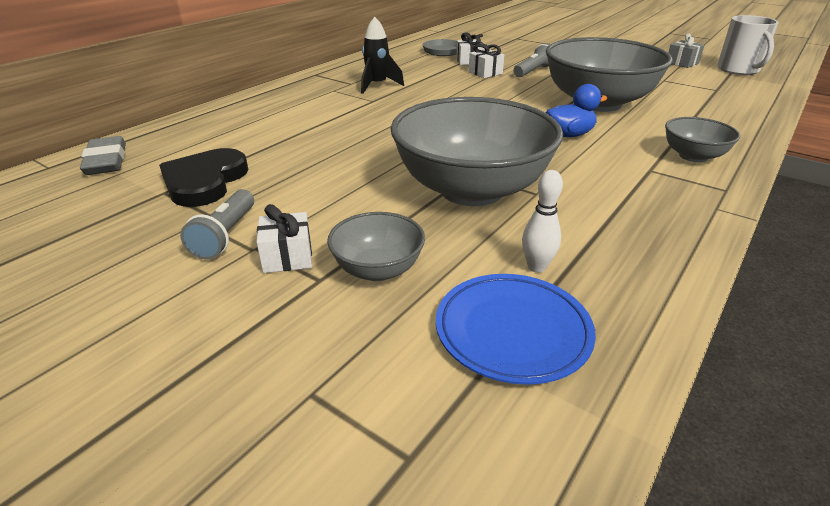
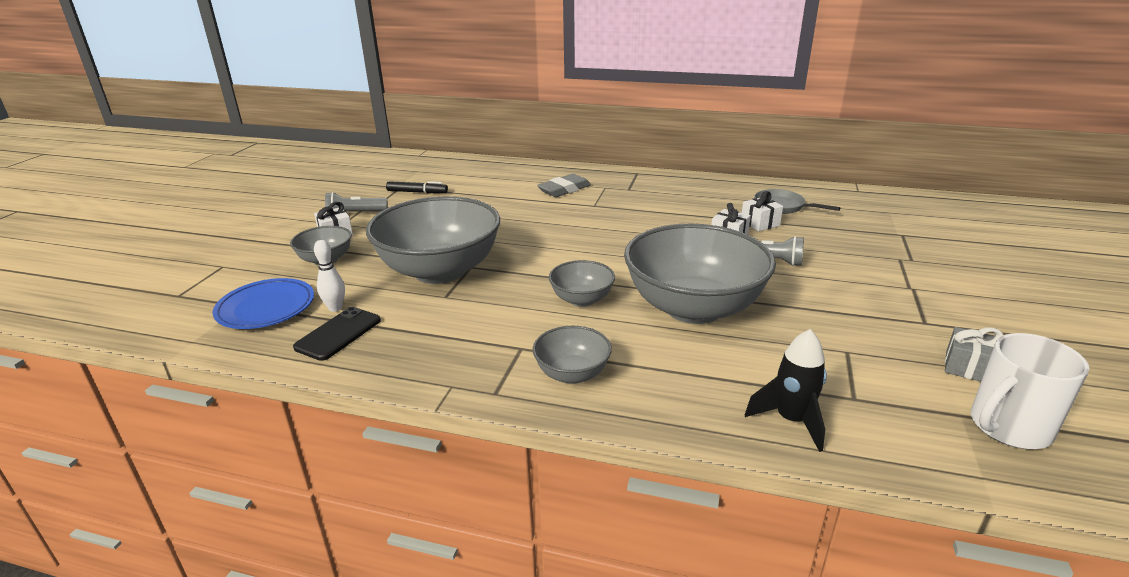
camera: 70 degrees right, 5 degrees down
grey eraser [80,136,126,175] -> grey eraser moved to [537,174,591,197]
black heart [159,148,248,207] -> black marker [386,181,448,193]
black rocket [361,17,404,94] -> black rocket moved to [745,329,827,452]
blue duck [546,84,608,137] -> grey bowl [549,260,615,307]
none -> black phone [293,307,381,361]

